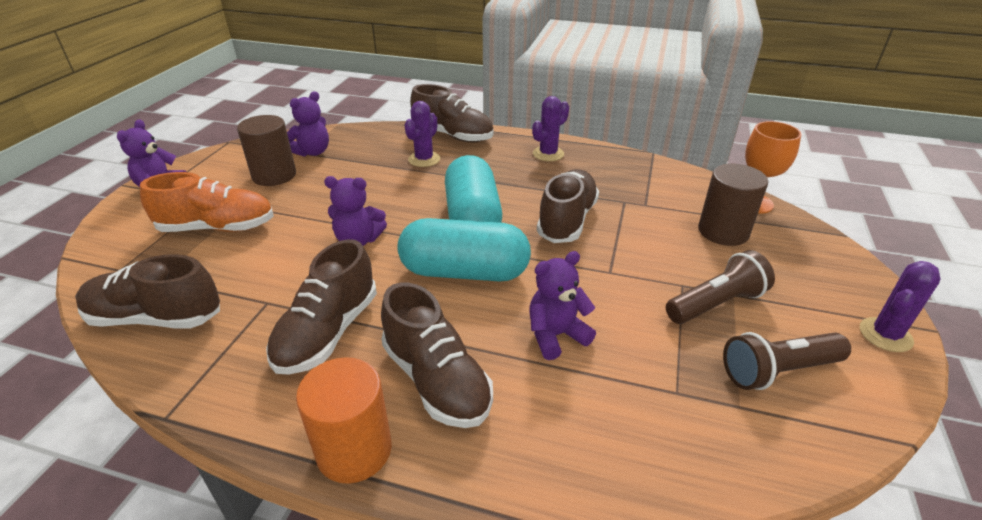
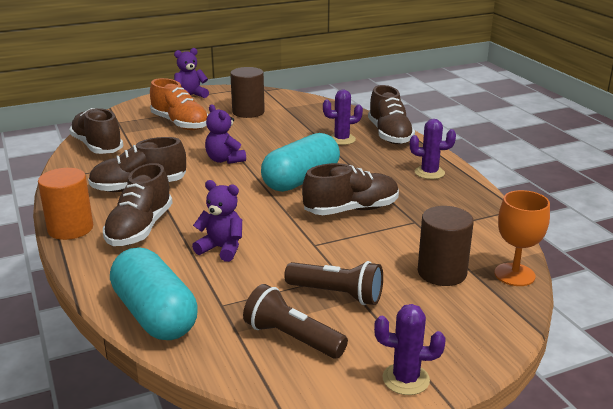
camera: 50 degrees right, 10 degrees down
purple teddy bear [287,91,329,157] -> none
turquoise capsule [397,218,531,281] -> turquoise capsule moved to [110,248,198,340]

